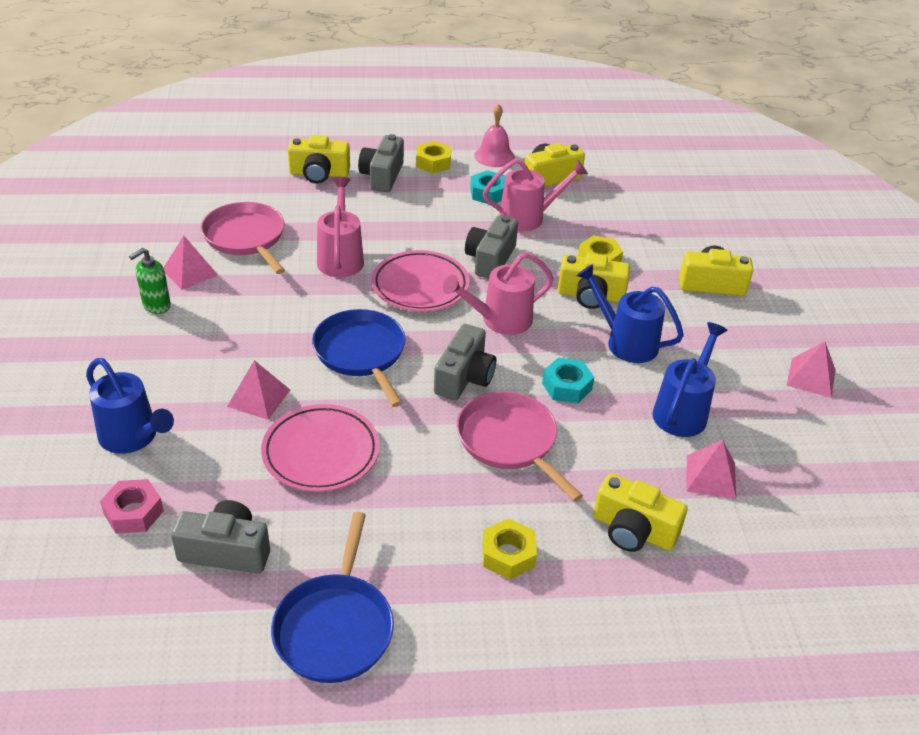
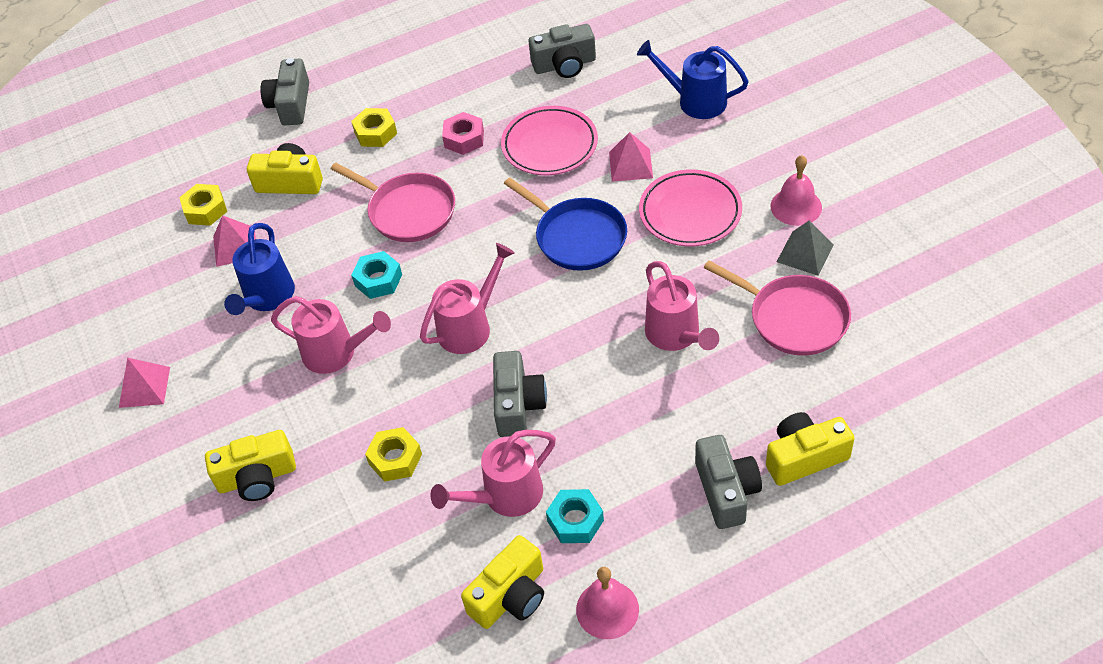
camera: 165 degrees right, 10 degrees up
pink nut [100,479,164,534] -> pink nut moved to [442,112,484,155]
green soap dispenser [129,248,171,314] -> pink bell [770,155,822,226]
pink pyramid [163,236,218,290] -> grey pyramid [777,221,834,276]
blue pan [271,512,394,683] -> none
pink plate [372,250,469,312] -> pink plate moved to [639,169,742,247]
yellow nut [416,141,451,174] -> yellow nut moved to [179,184,227,226]
grey camera [434,324,496,400] -> grey camera moved to [260,58,309,125]
yellow camera [558,253,630,309] -> none
blue watering can [576,264,684,363] -> pink watering can [271,296,391,374]

